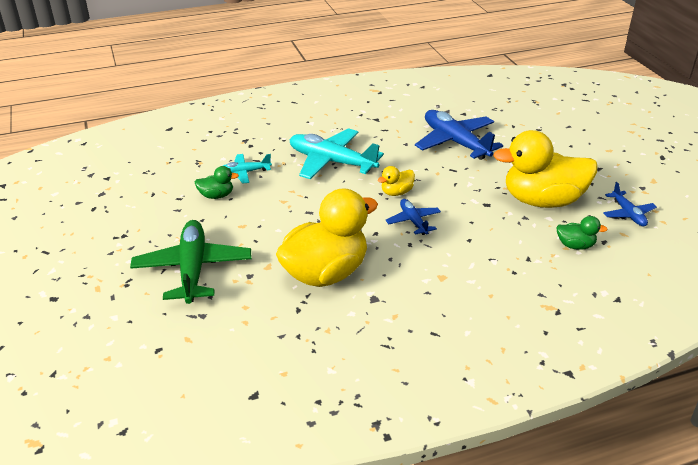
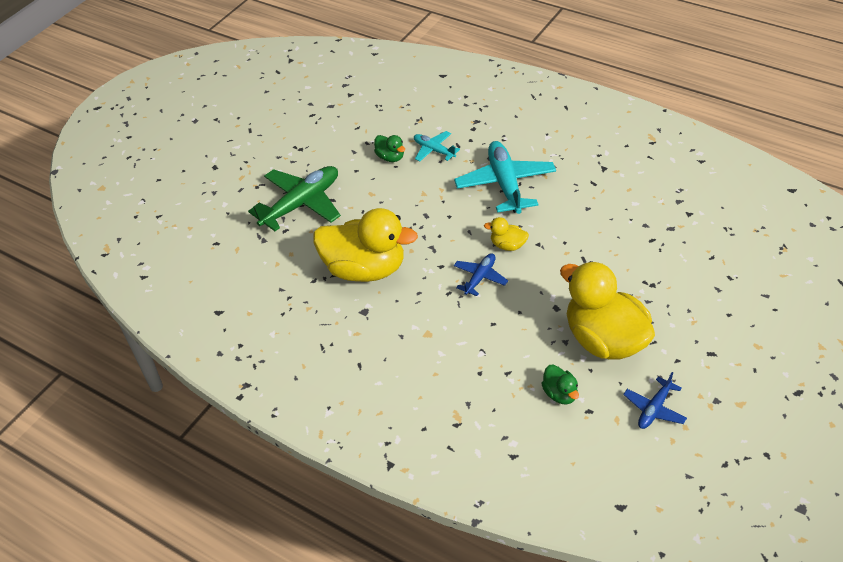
camera: 55 degrees right, 10 degrees up
blue plane [415,110,503,160] -> none

